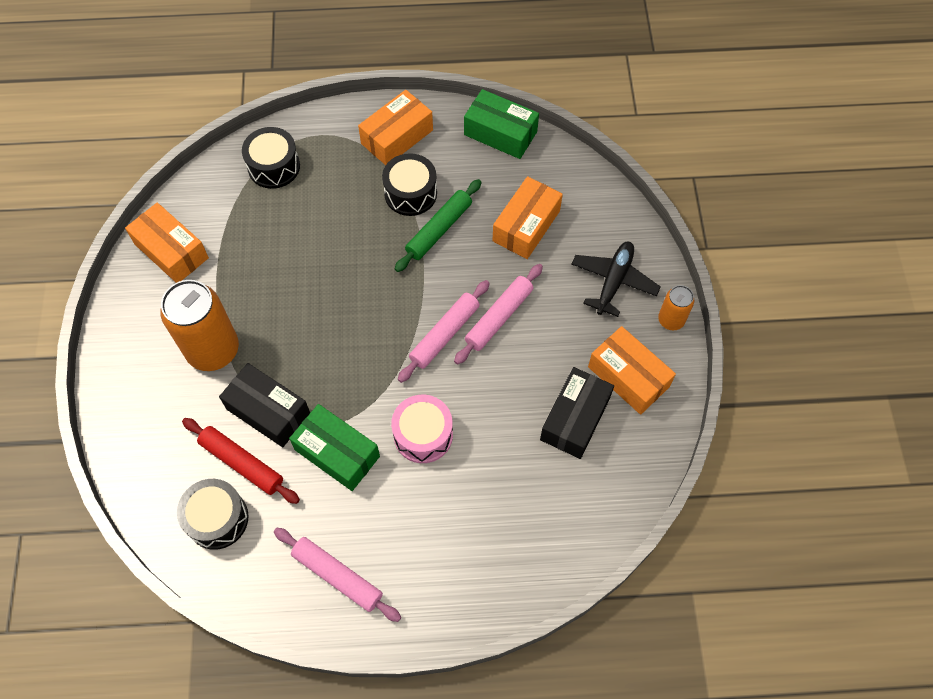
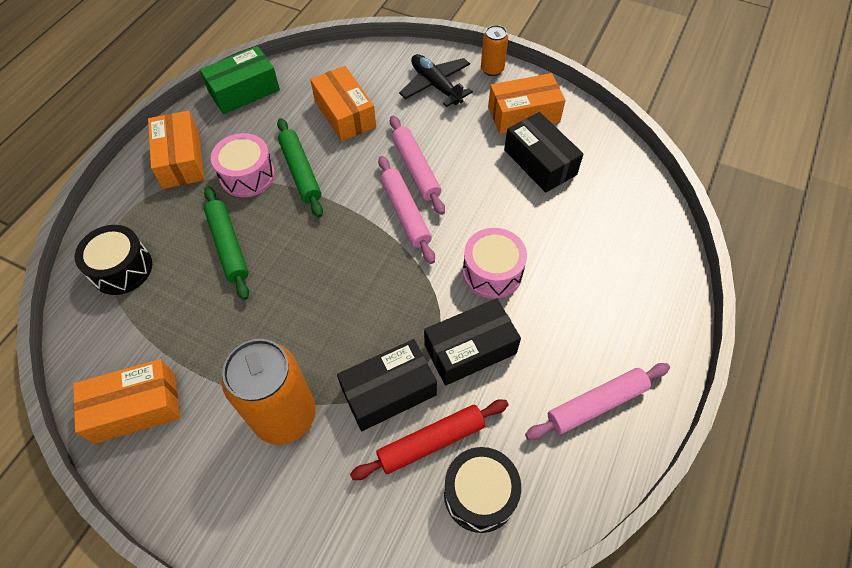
camera: 60 degrees left, 5 degrees down
green box [289,404,380,491] -> black box [424,298,521,385]
black drum [382,153,437,216] -> pink drum [211,133,275,197]
none -> green rolling pin [204,186,249,300]

